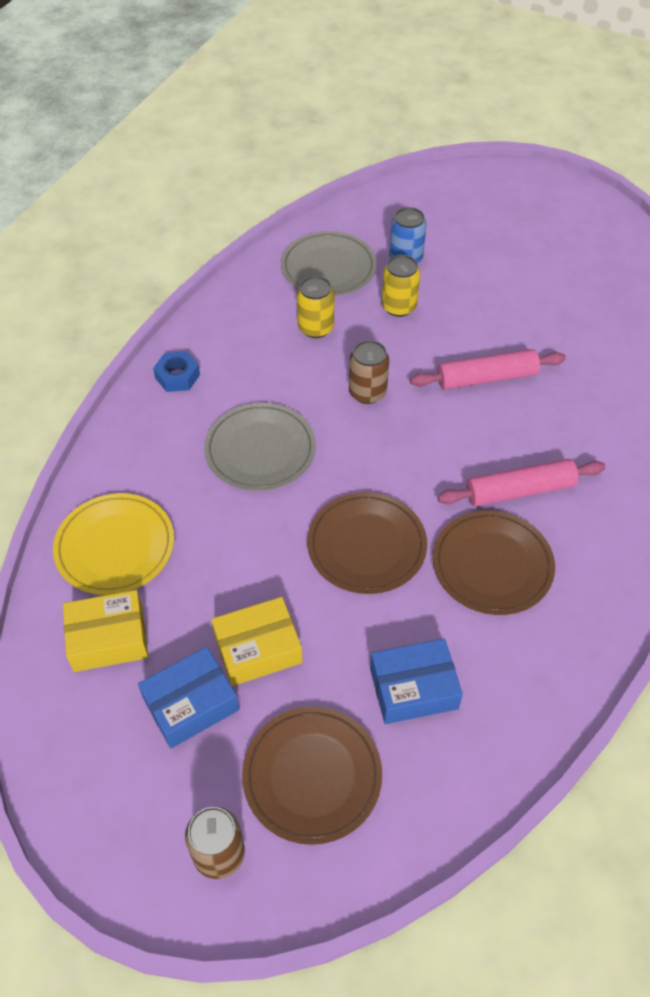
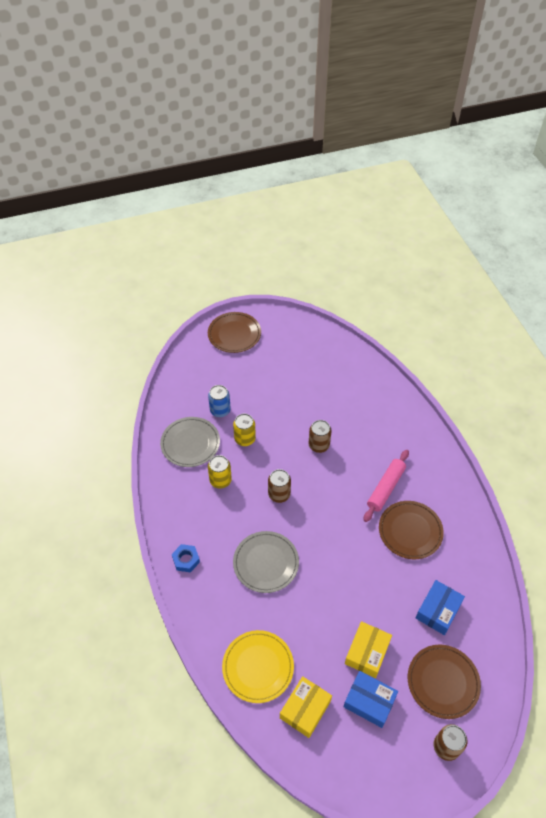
camera: 45 degrees left, 0 degrees up
blue box [138,647,239,748] -> blue box turned 75 degrees counterclockwise [343,671,398,728]
brown plate [307,492,427,594] -> brown plate moved to [208,312,261,353]
pink rolling pin [410,349,566,390] -> brown can [309,420,332,453]

